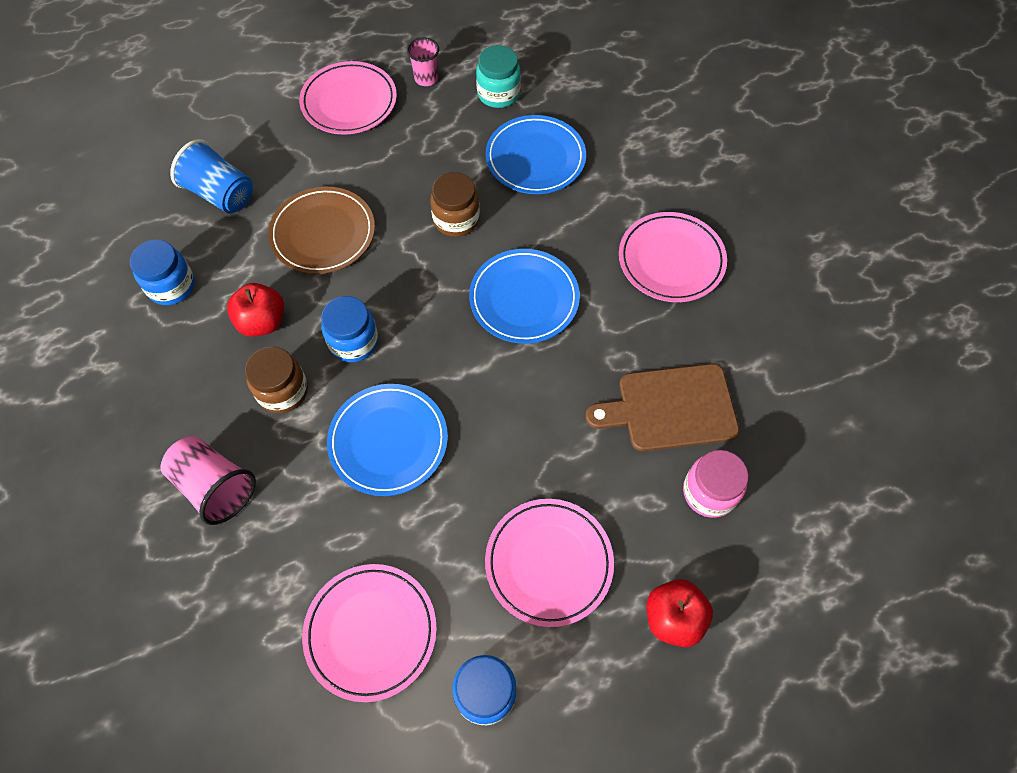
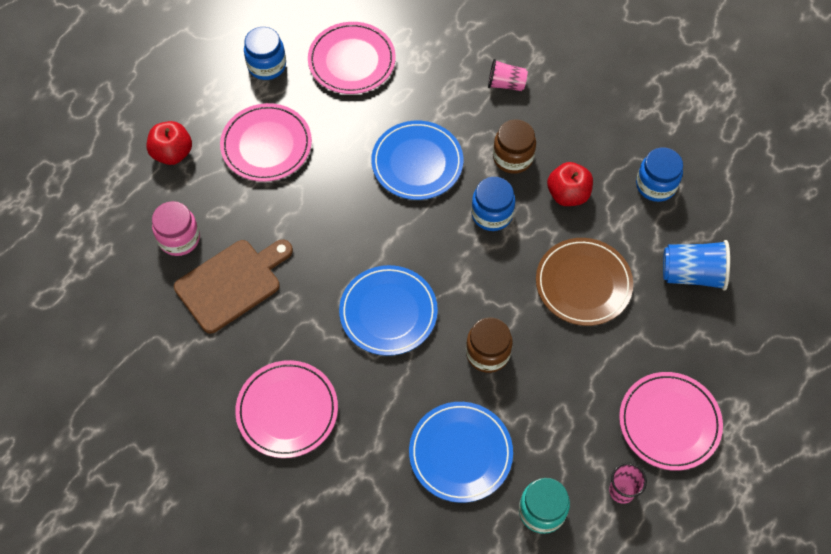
camera: 150 degrees right, 0 degrees up
pink cup [161,436,256,525] -> pink cup [488,59,528,91], size x0.64

